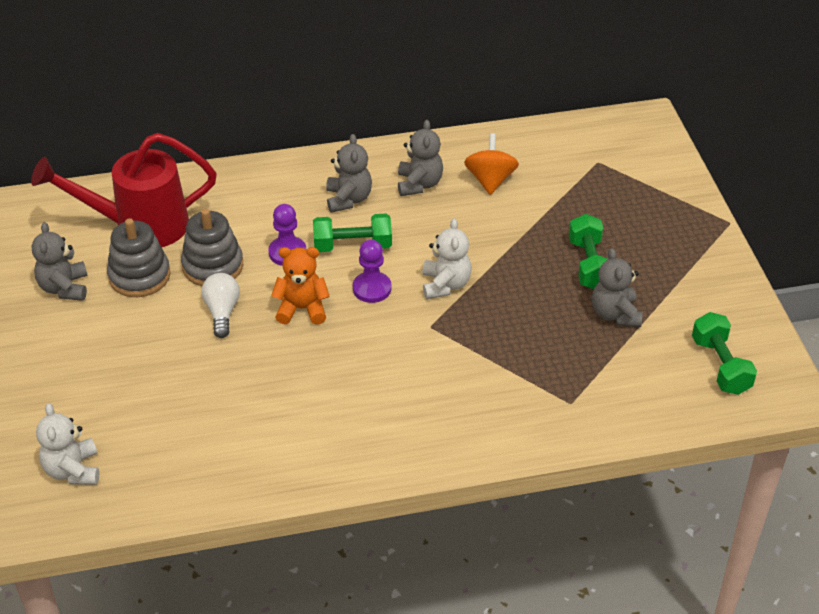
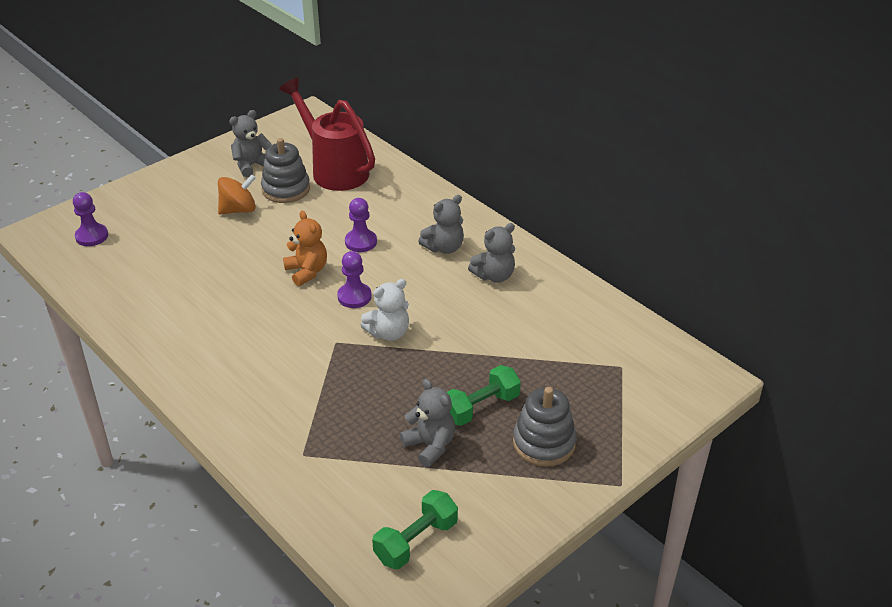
camera: 60 degrees right, 5 degrees down
white teddy bear [36,403,99,485] -> purple pawn [73,192,108,246]
grey stacking toy [181,209,243,286] -> grey stacking toy moved to [513,387,577,467]
white light bulb [202,273,240,338] -> none
green dumbbell [313,214,392,252] -> none
orange spinning top [464,133,519,195] -> orange spinning top moved to [218,174,256,215]
grey teddy bear [592,248,643,327] -> grey teddy bear turned 90 degrees clockwise [400,379,455,467]

